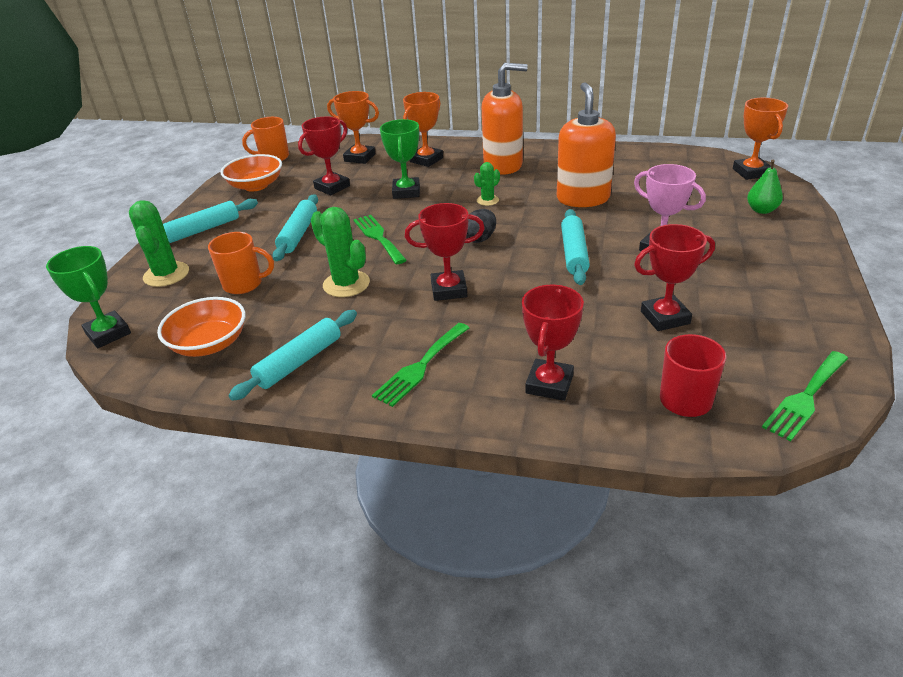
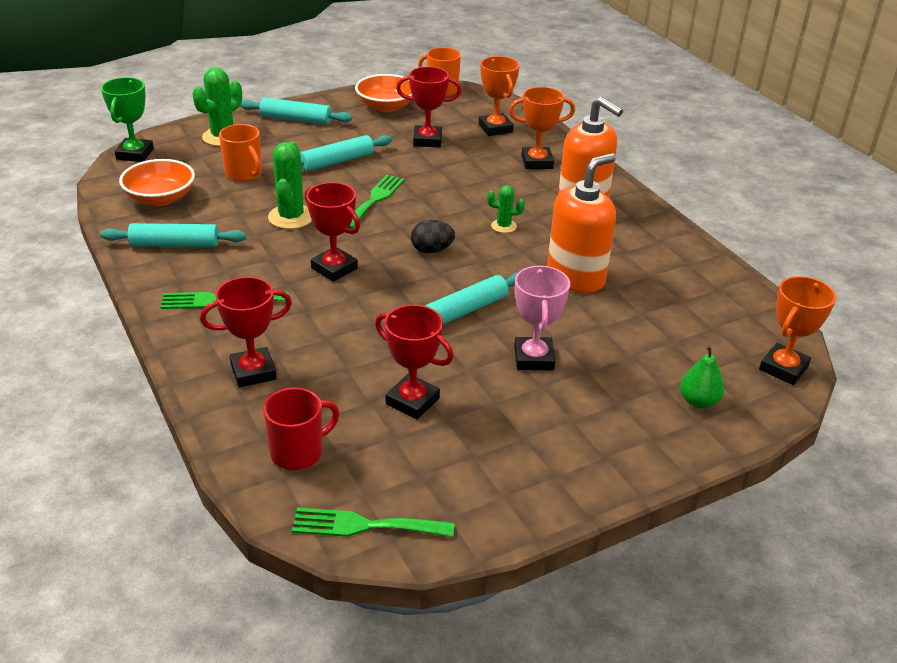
camera: 45 degrees right, 0 degrees up
green trophy [380,119,420,199] -> none

